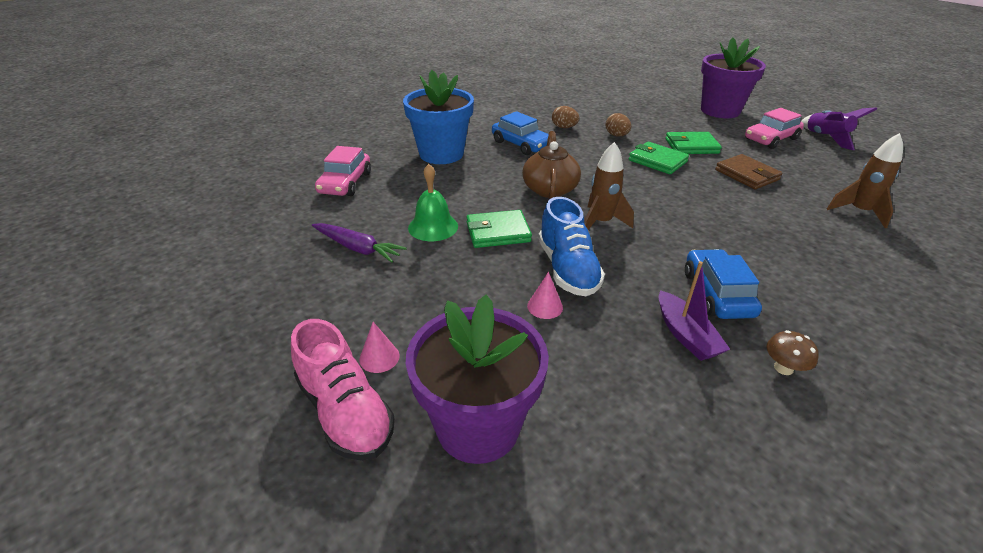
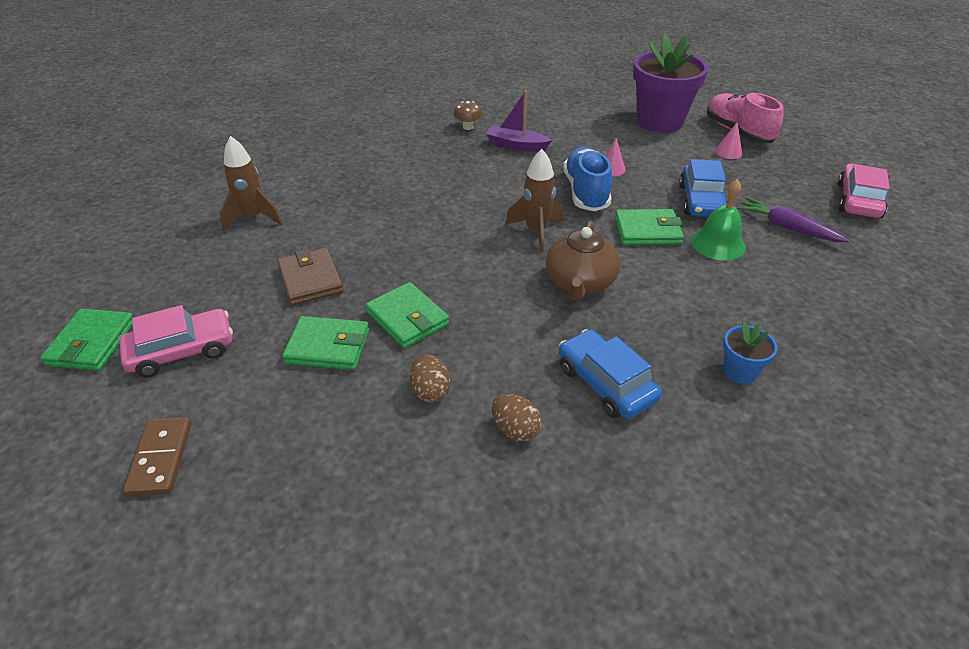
camera: 170 degrees left, 5 degrees up
pink car [315,146,371,196] -> pink car moved to [838,164,889,218]
blue flower pot [403,70,474,164] -> blue flower pot [723,322,778,384], size x0.46
purple boat [659,261,730,361] -> purple boat turned 60 degrees counterclockwise [486,91,552,152]
blue car [685,249,762,319] -> blue car moved to [679,159,728,217]
purple flower pot [701,37,766,118] -> brown domino [123,417,192,496]
purple rocket [801,107,877,150] -> green wallet [40,309,133,371]

